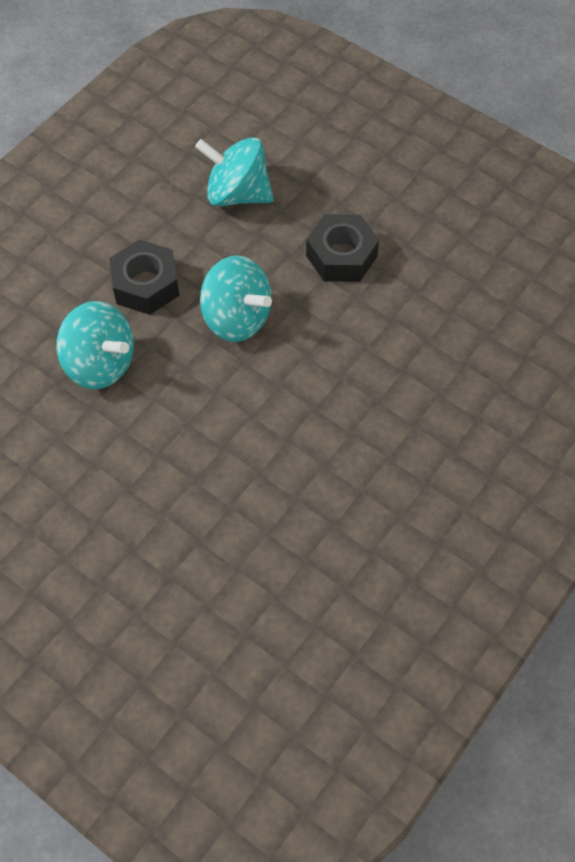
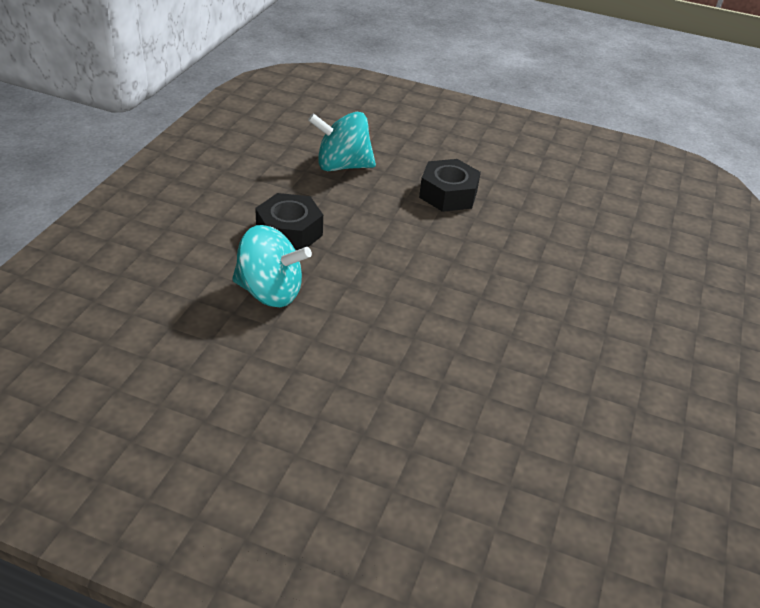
camera: 20 degrees left, 20 degrees down
turquoise spinning top [200,255,272,342] -> none

